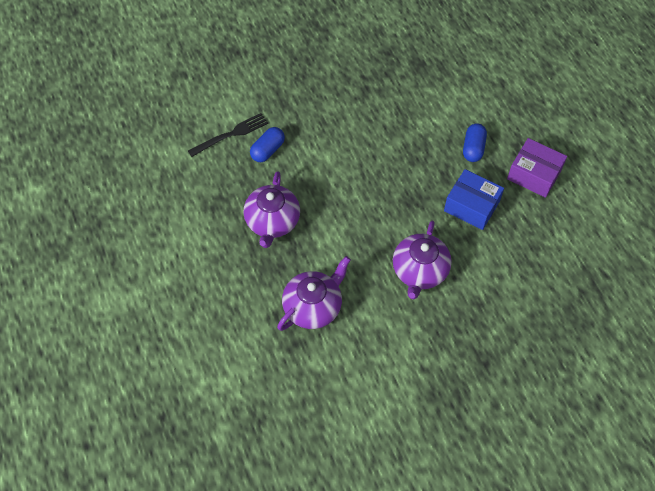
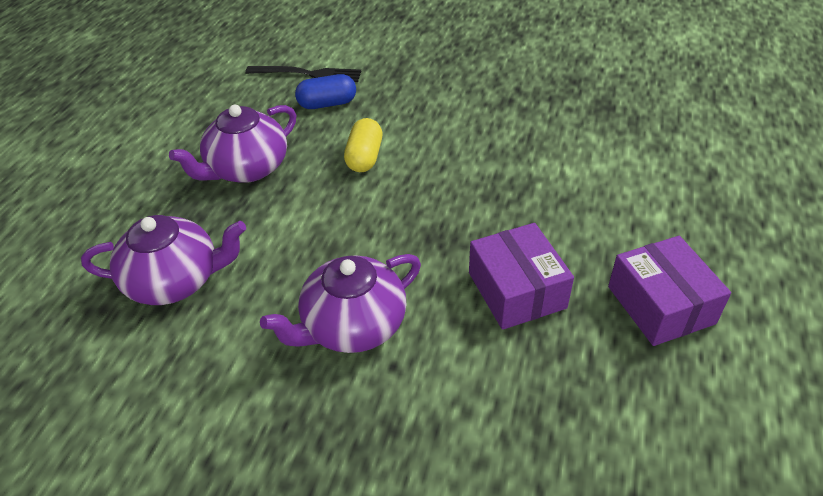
camera: 40 degrees right, 15 degrees down
blue box [444,169,504,230] -> purple box [469,223,574,330]
blue capsule [463,123,487,162] -> none
none -> yellow capsule [344,118,382,172]

